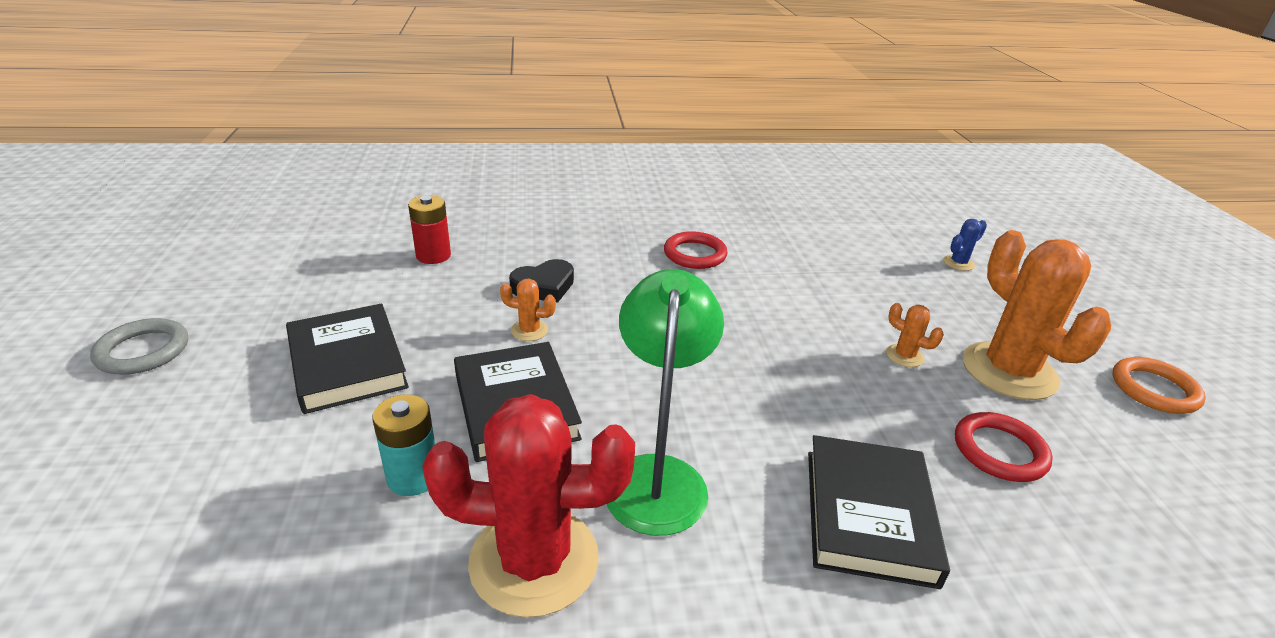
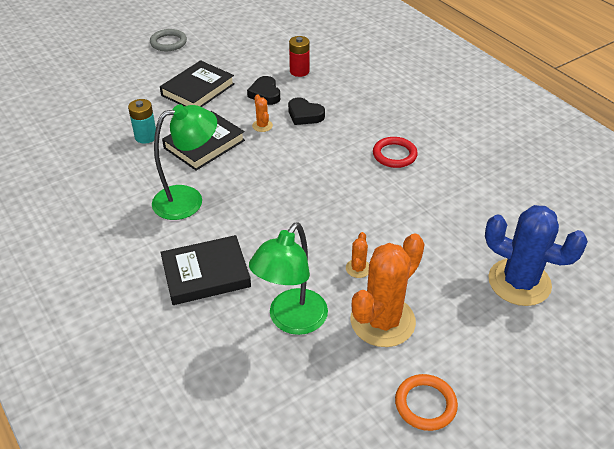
camera: 65 degrees right, 10 degrees up
red cactus [422,394,635,618] -> none
blue cactus [943,219,987,271] -> blue cactus [485,205,588,306], size x2.40
red ring [955,412,1053,482] -> green lamp [249,222,328,335]
none -> black heart [247,76,280,105]

